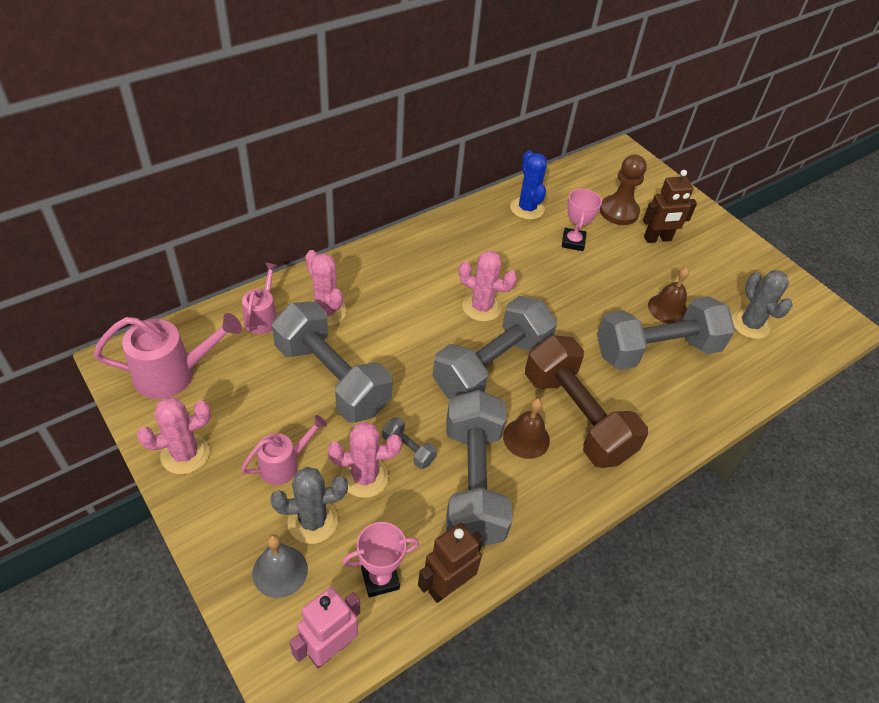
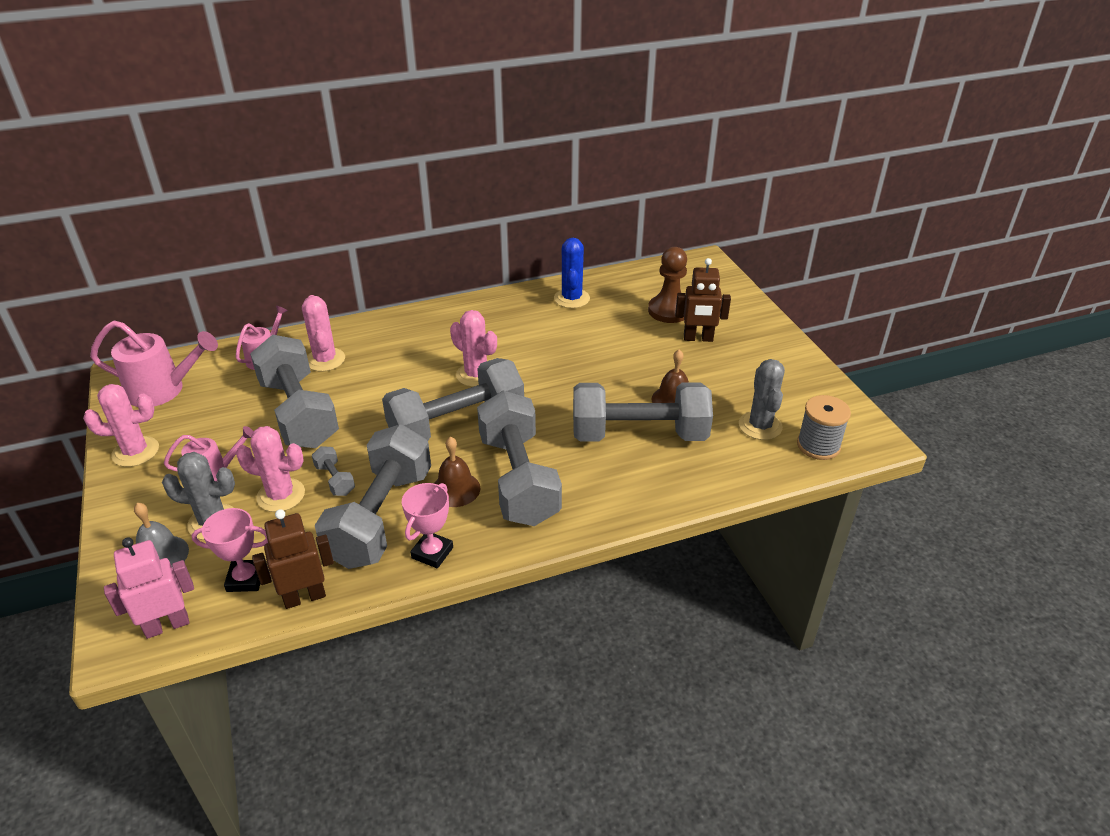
camera: 20 degrees right, 10 degrees down
brown dumbbell [525,335,648,468] -> grey dumbbell [477,391,562,526]
pink trophy [562,188,602,251] -> pink trophy moved to [402,483,453,568]
none -> grey spool [797,395,851,460]

